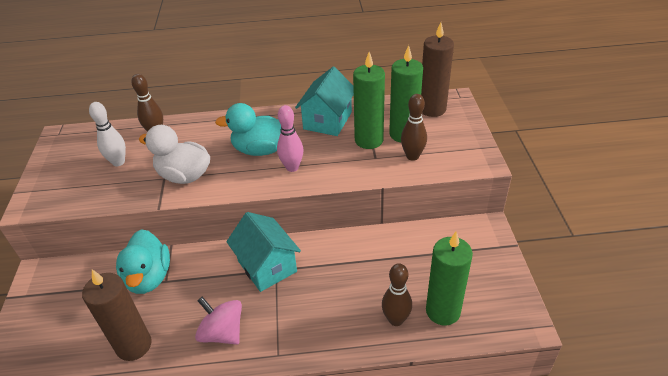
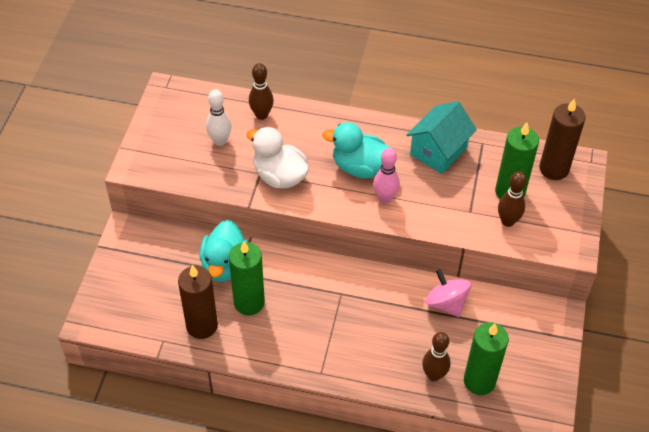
camera: 15 degrees right, 10 degrees up
pink spinning top [195,297,242,345] -> pink spinning top moved to [425,269,471,317]
turquoise house [226,212,301,292] -> none
green candle [353,52,385,149] -> green candle moved to [229,241,265,315]

